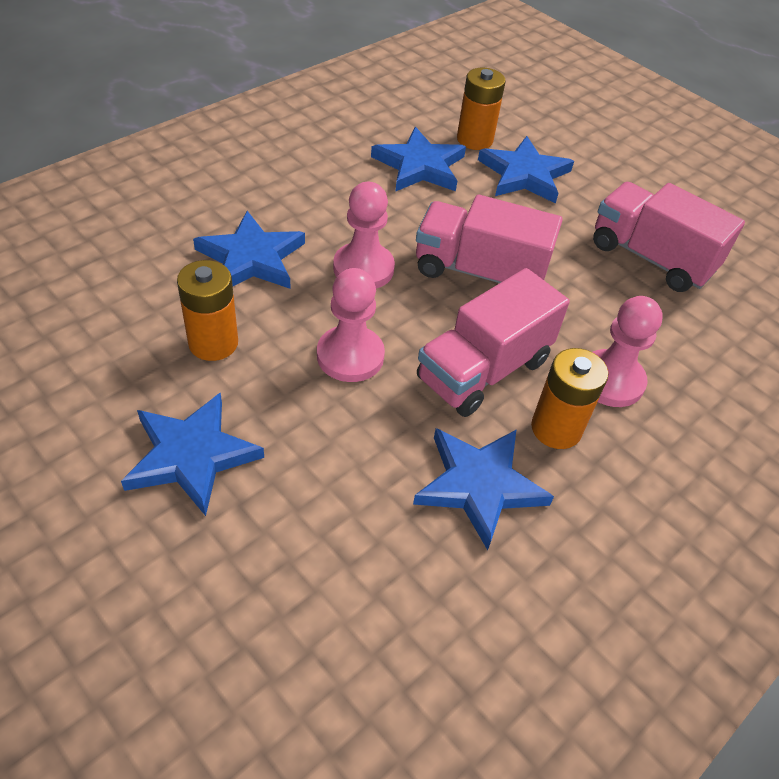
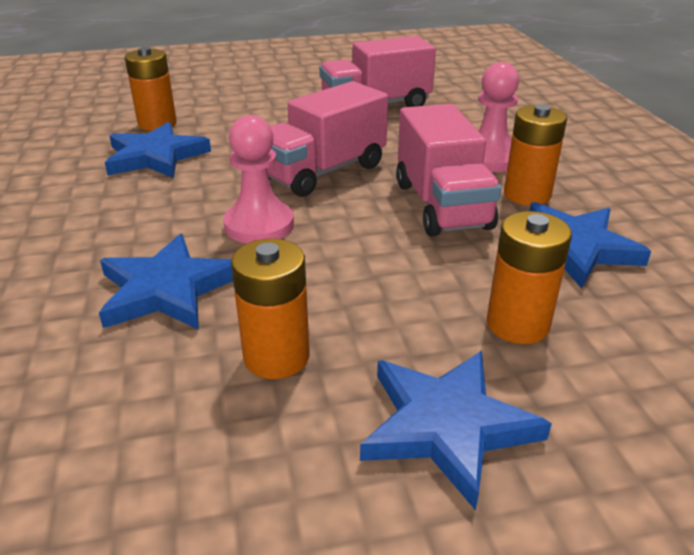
camera: 55 degrees left, 15 degrees down
pink pawn [317,268,385,382] -> none
blue star [478,136,574,204] -> none
none -> orange battery [487,211,572,344]

